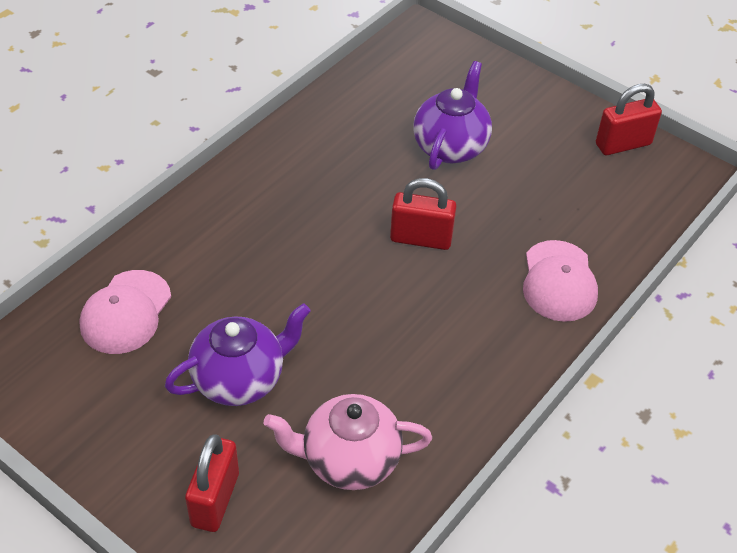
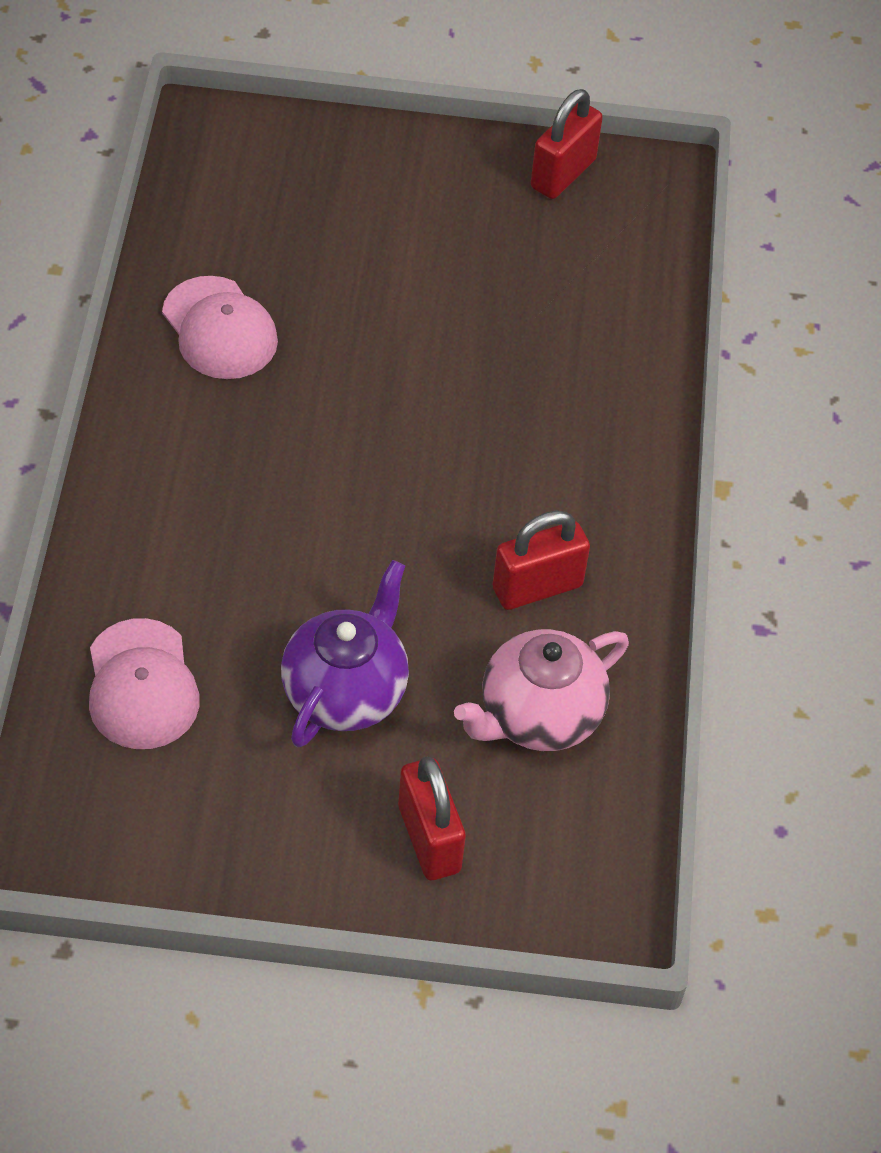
camera: 35 degrees left, 5 degrees up
red padlock [390,178,457,250] -> red padlock moved to [492,510,590,610]
purple teapot [413,61,492,170] -> none
pink cap [523,240,598,322] -> pink cap moved to [162,276,278,379]

